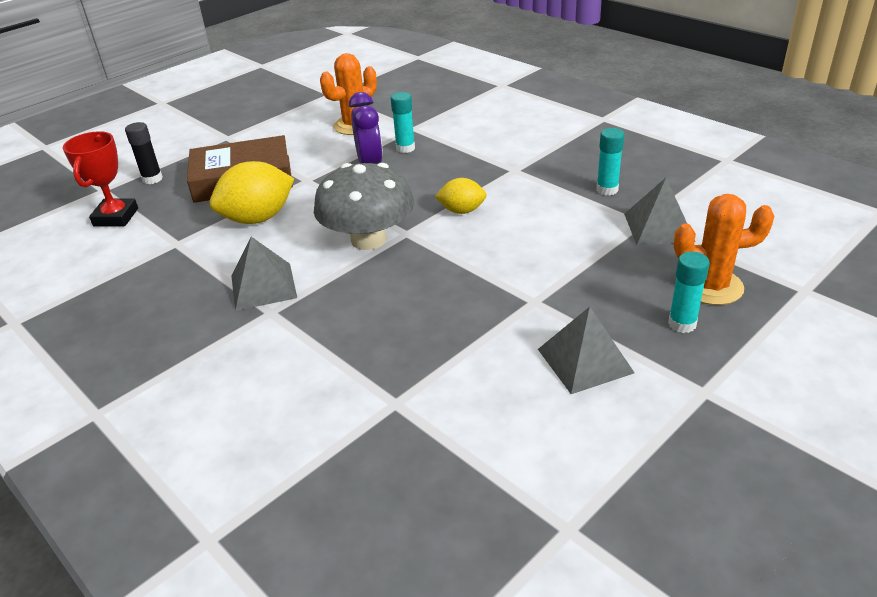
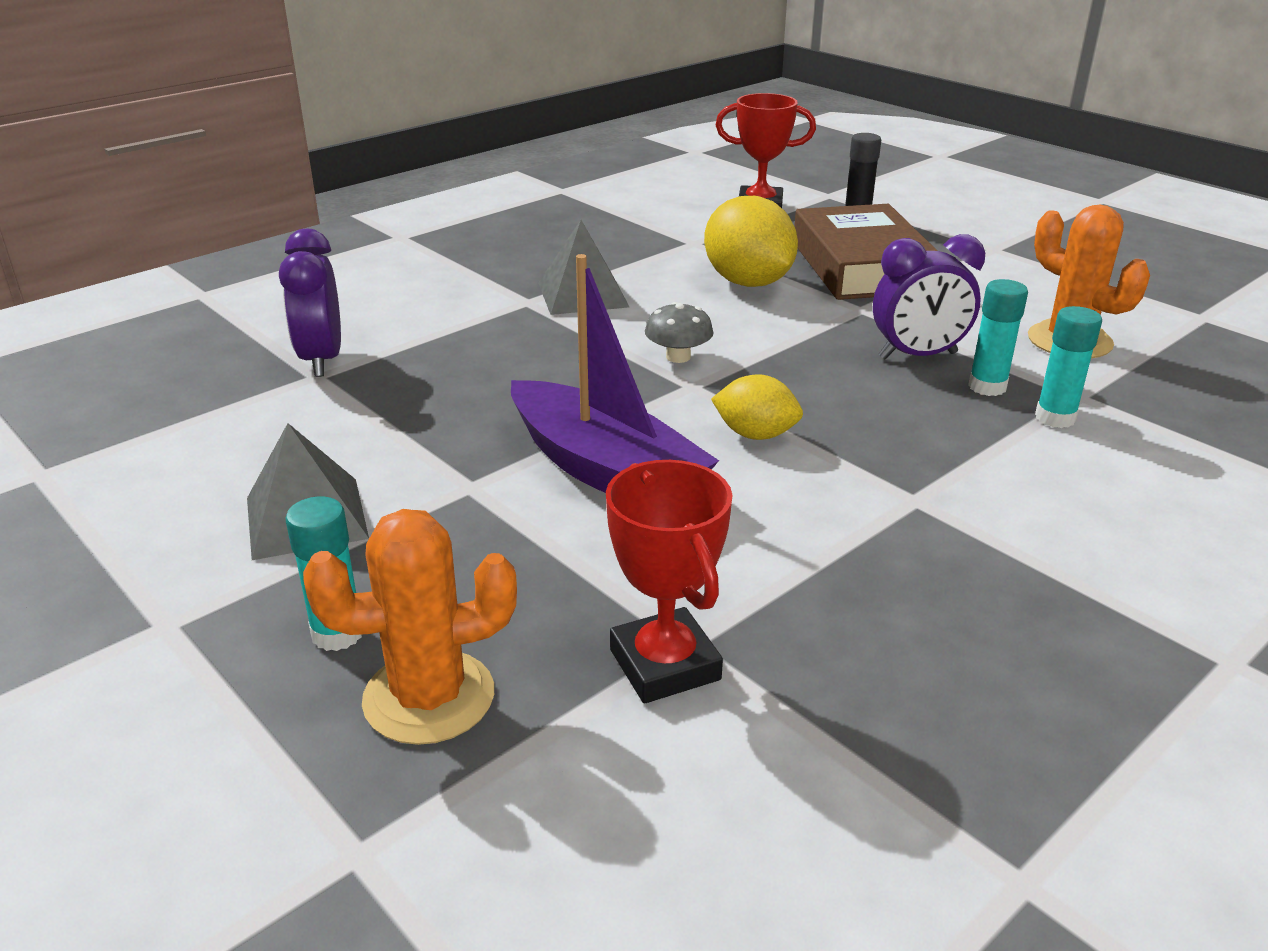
camera: 90 degrees right, 5 degrees down
grey mushroom [314,163,414,250] -> grey mushroom [645,302,713,363], size x0.45
yellow lemon [435,178,487,214] -> yellow lemon turned 75 degrees counterclockwise [711,374,803,440]
turquoise glue stick [597,128,624,196] -> turquoise glue stick moved to [1035,306,1102,428]
grey pyramid [624,178,687,245] -> red trophy [606,460,733,704]
orange cactus [674,194,774,305] -> orange cactus turned 75 degrees clockwise [303,509,517,745]
none -> purple clock [279,229,341,377]
none -> purple boat [511,254,719,493]

